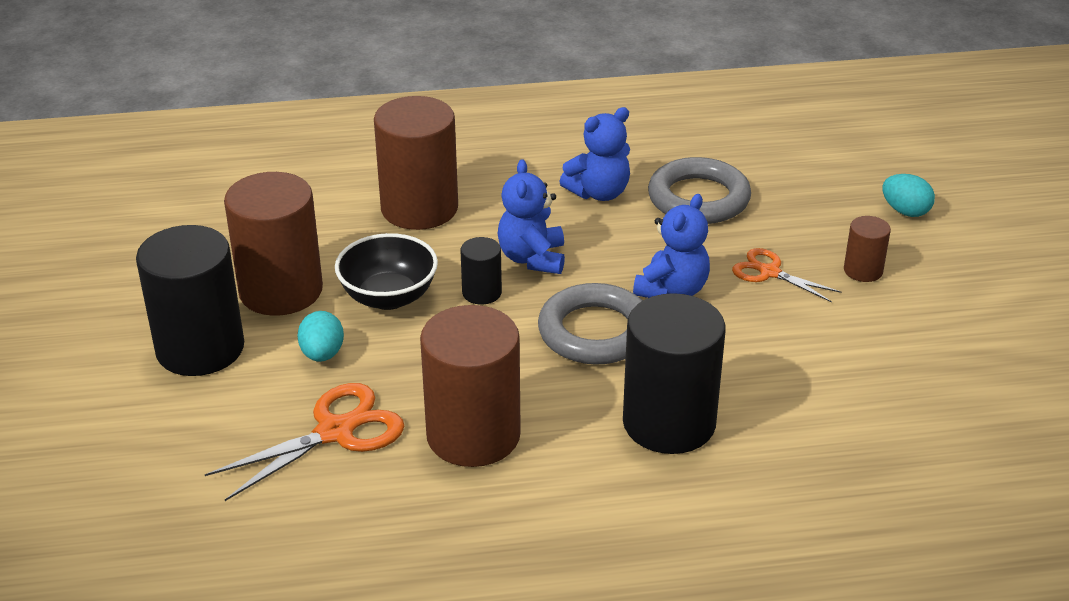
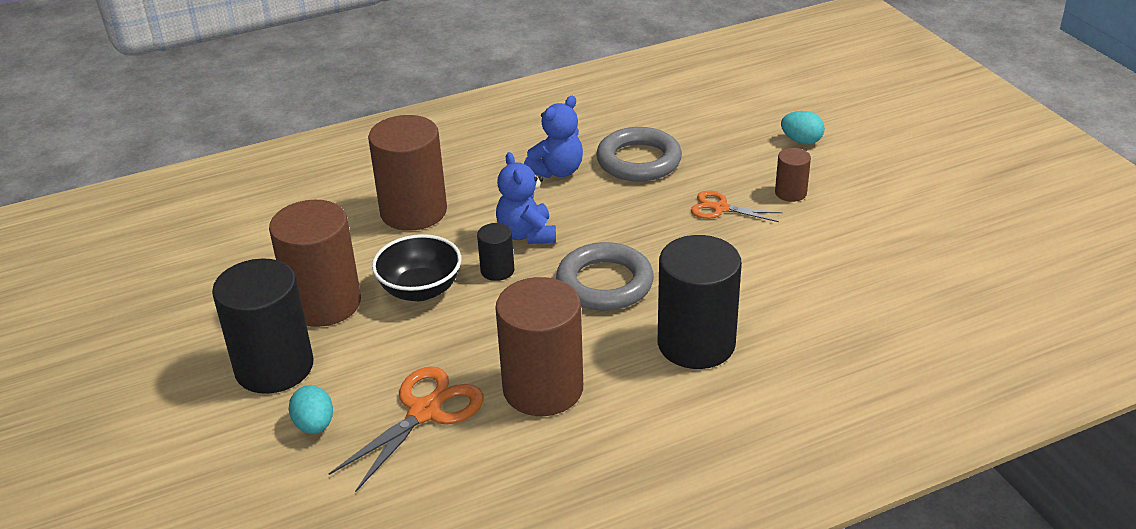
camera: 15 degrees left, 0 degrees up
turquoise egg [297,311,344,362] -> turquoise egg moved to [288,385,333,434]
blue teddy bear [633,194,710,298] -> none

